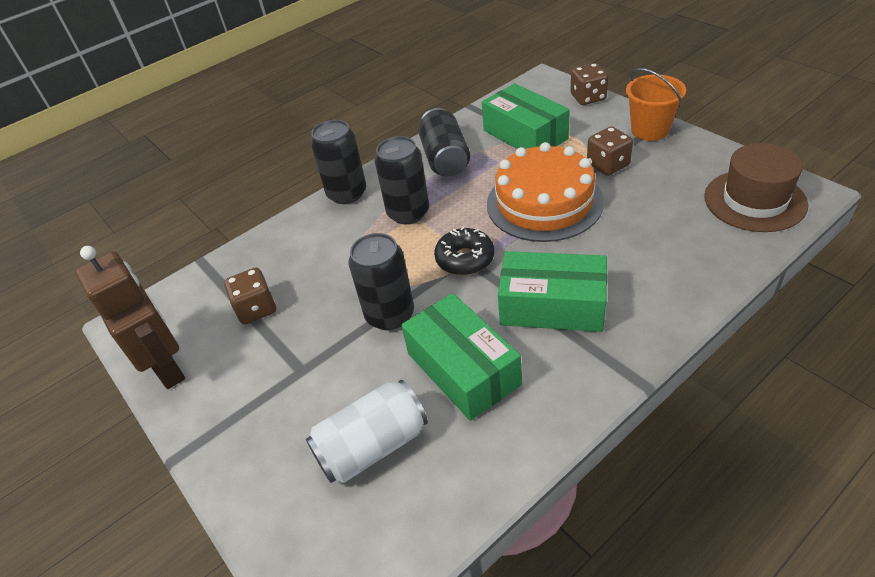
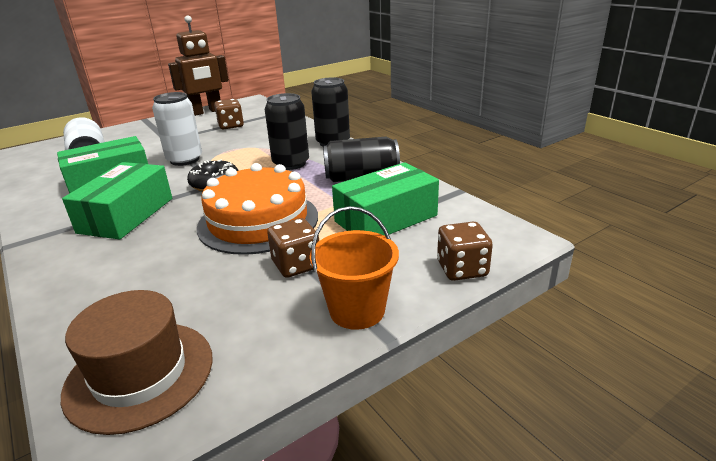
camera: 90 degrees right, 15 degrees down
black can [348,233,414,330] -> white can [152,92,202,166]

